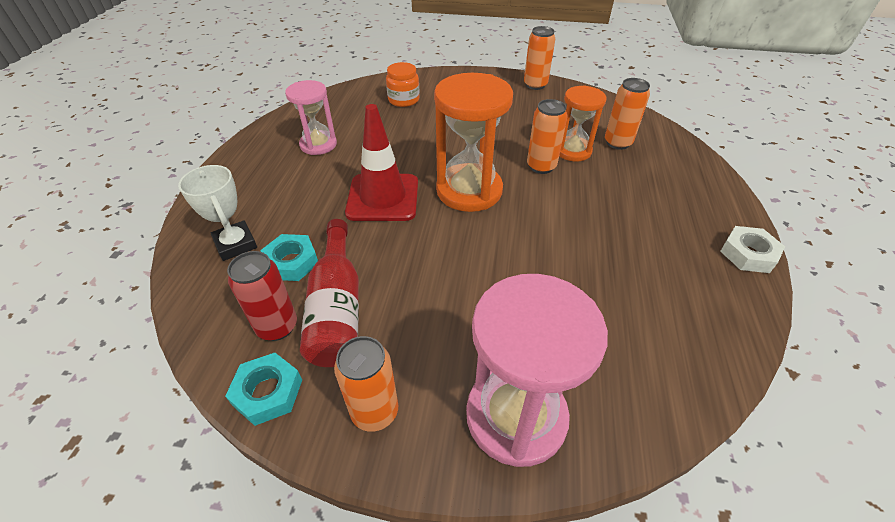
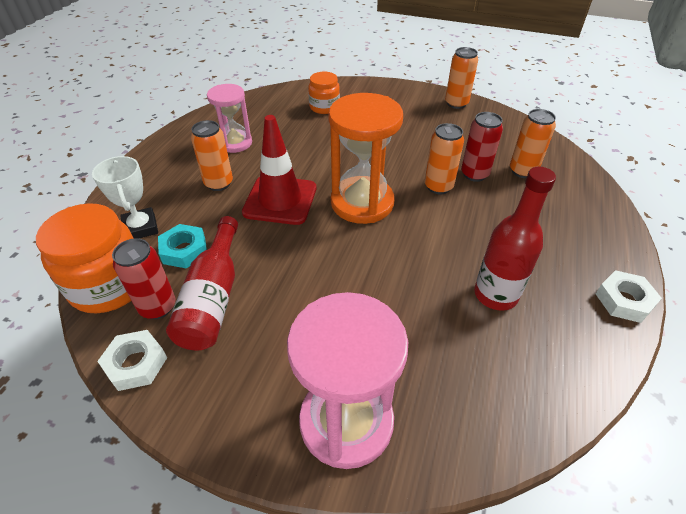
camera: 10 degrees right, 0 degrees up
turquoise nut [225,353,302,426] -> white nut [97,330,167,391]
orange can [334,336,398,432] -> orange can moved to [191,120,233,191]
orange hourglass [559,85,606,161] -> red can [461,112,503,182]
none -> orange jar [36,203,134,313]
none -> red bottle [474,167,556,311]

